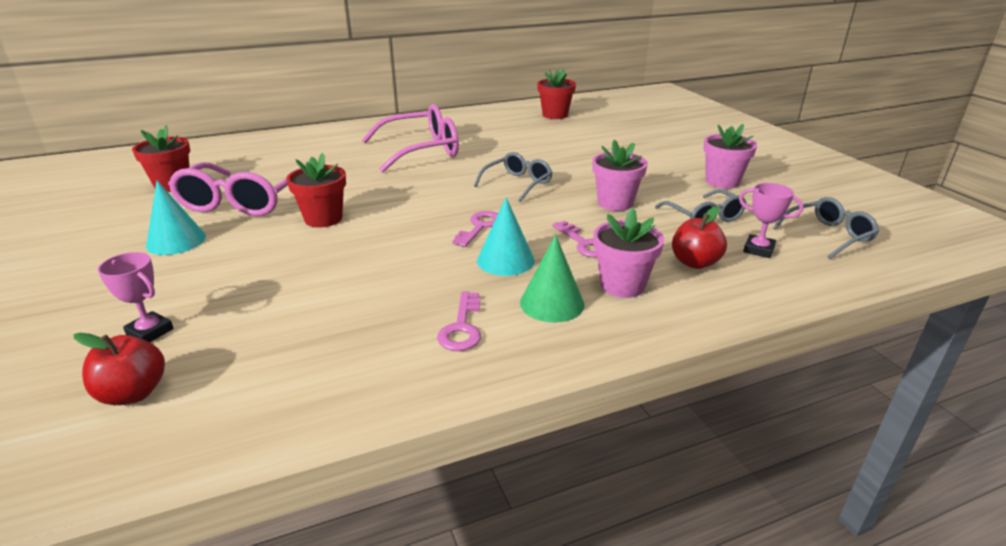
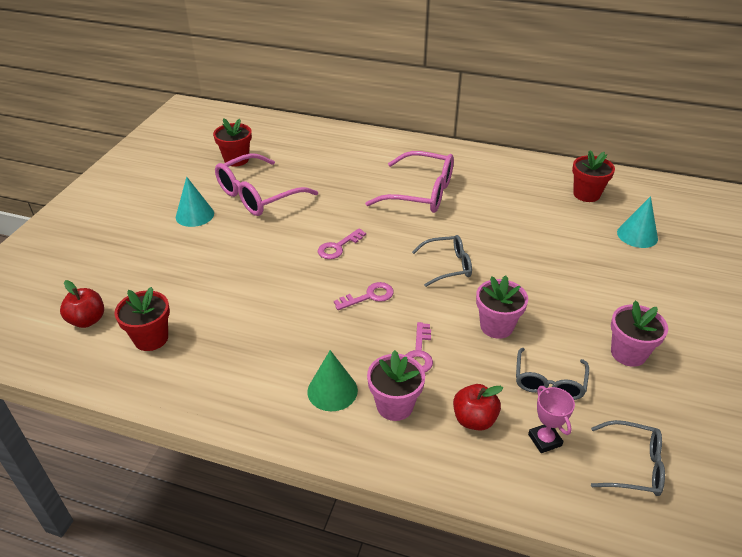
camera: 40 degrees right, 10 degrees up
pink trophy [98,252,174,342] -> none
red flower pot [286,153,346,227] -> red flower pot moved to [114,287,170,351]
pink key [437,292,481,351] -> pink key moved to [318,228,366,259]
turquoise cone [477,198,535,276] -> turquoise cone moved to [617,196,658,248]

